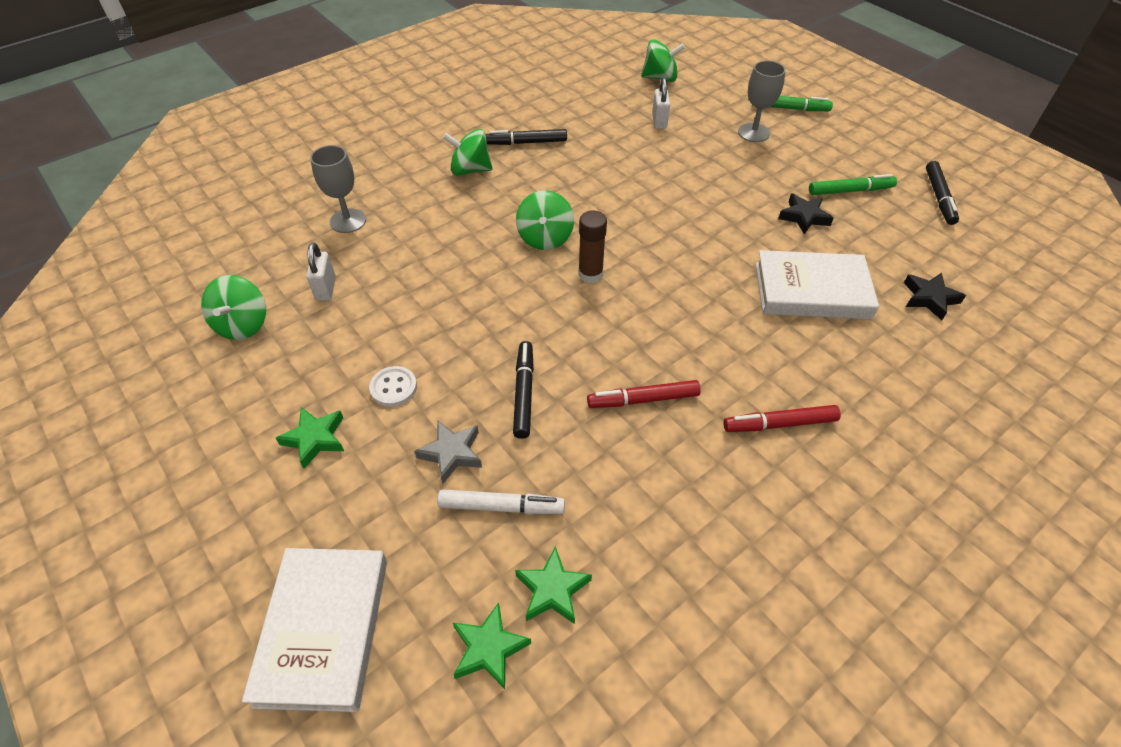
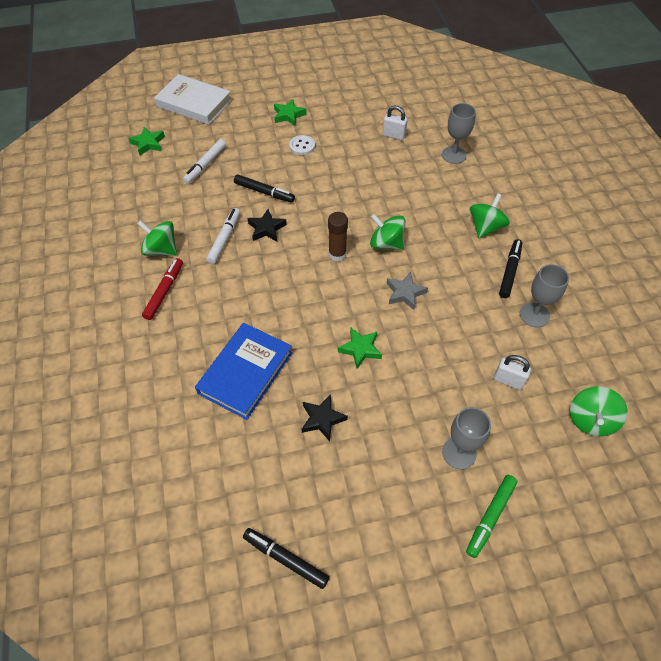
camera: 115 degrees right, 5 degrees up
green spinning top [201,275,266,340] -> green spinning top moved to [137,220,177,256]
grey star [414,421,482,484] -> grey star moved to [387,272,428,310]
green star [515,546,592,624] -> green star moved to [338,328,382,369]
red marker [587,380,701,408] -> white marker [206,208,240,264]
white book [755,250,879,319] -> blue book [195,323,292,420]
green marker [809,174,897,195] -> none
black star [904,273,966,320] -> black star moved to [247,209,287,241]
none -> grey goblet [520,264,569,327]

